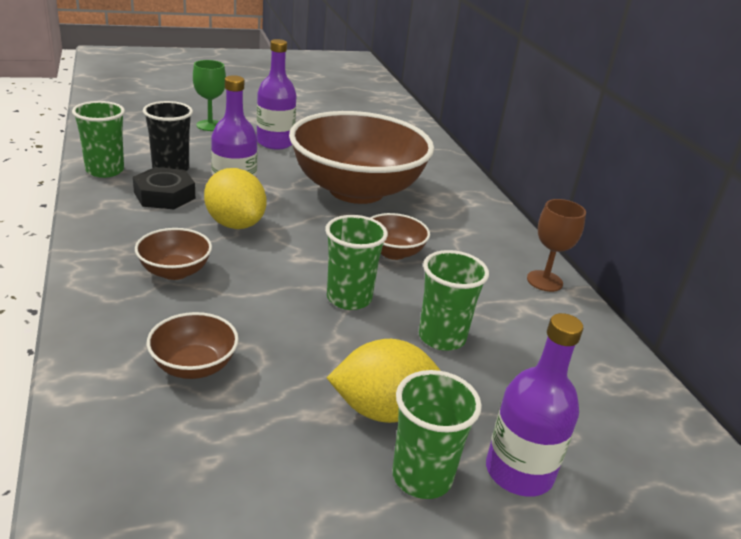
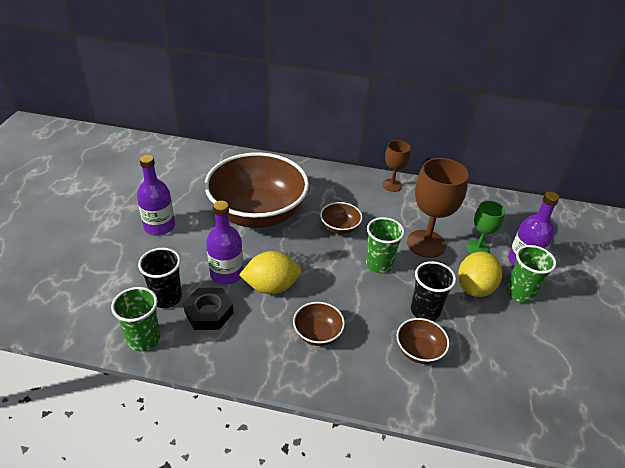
camera: 60 degrees left, 10 degrees up
green goblet [193,60,226,131] -> green goblet moved to [467,201,505,254]
green cup [419,250,489,351] -> brown goblet [407,158,469,258]
none -> black cup [411,261,456,321]

